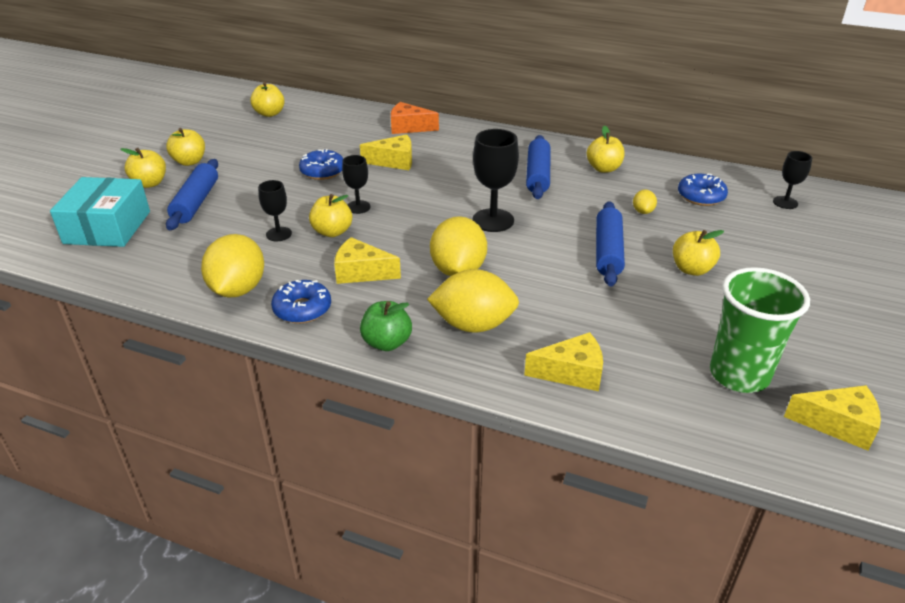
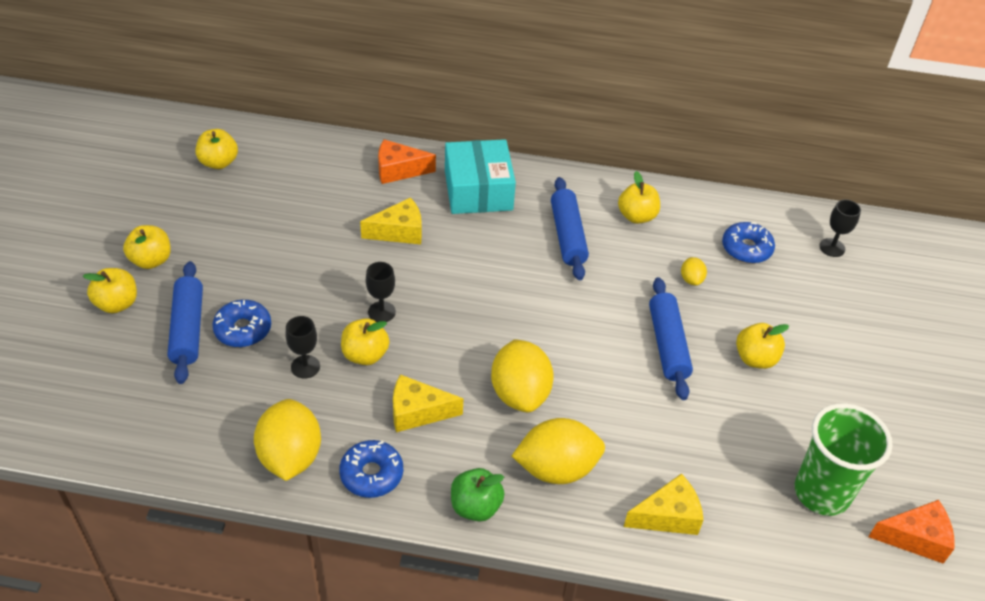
camera: 15 degrees left, 10 degrees up
turquoise box [50,177,150,247] -> turquoise box moved to [445,139,516,214]
blue donut [299,149,343,180] -> blue donut moved to [212,300,271,347]
black goblet [473,129,519,232] -> none
yellow cheese [784,385,881,451] -> orange cheese [868,500,955,564]

